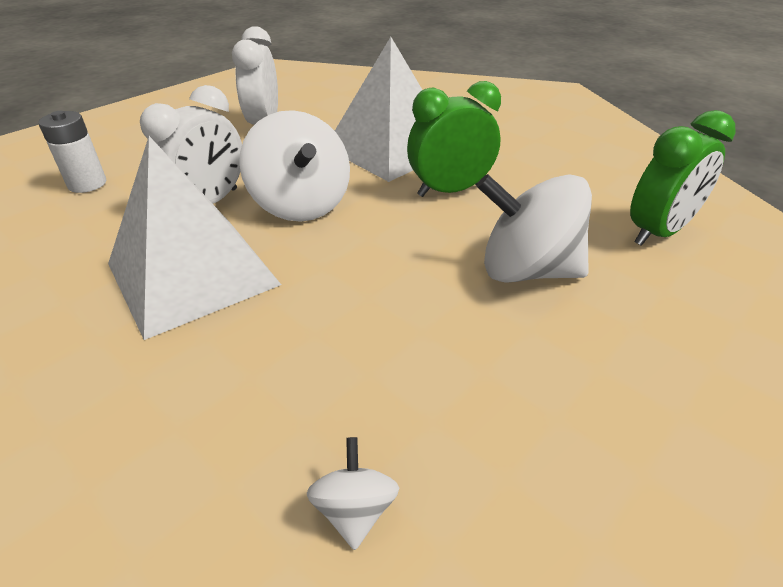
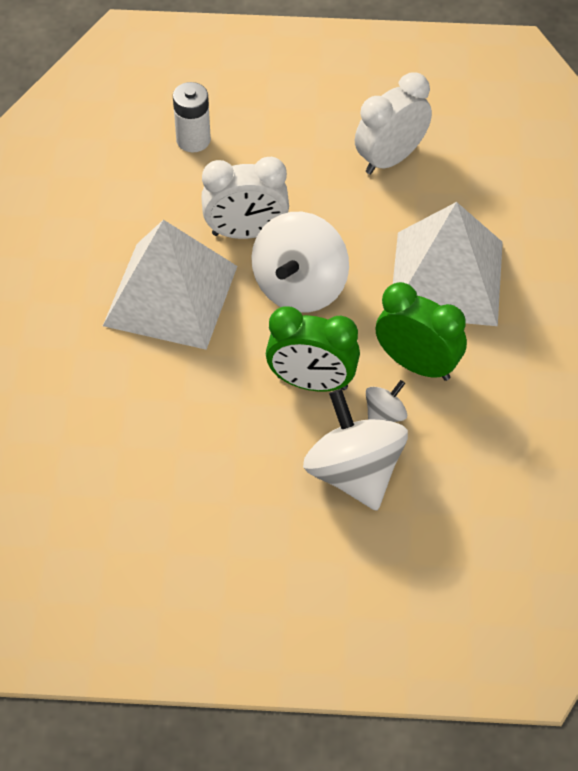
camera: 50 degrees right, 15 degrees up
white spinning top [307,437,399,550] -> white spinning top moved to [366,380,407,422]
green clock [630,110,735,246] -> green clock moved to [266,306,360,392]

